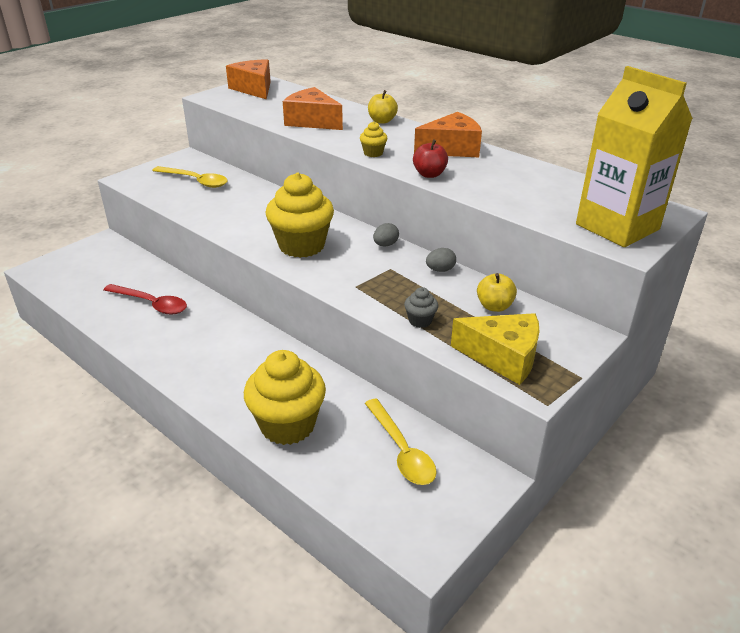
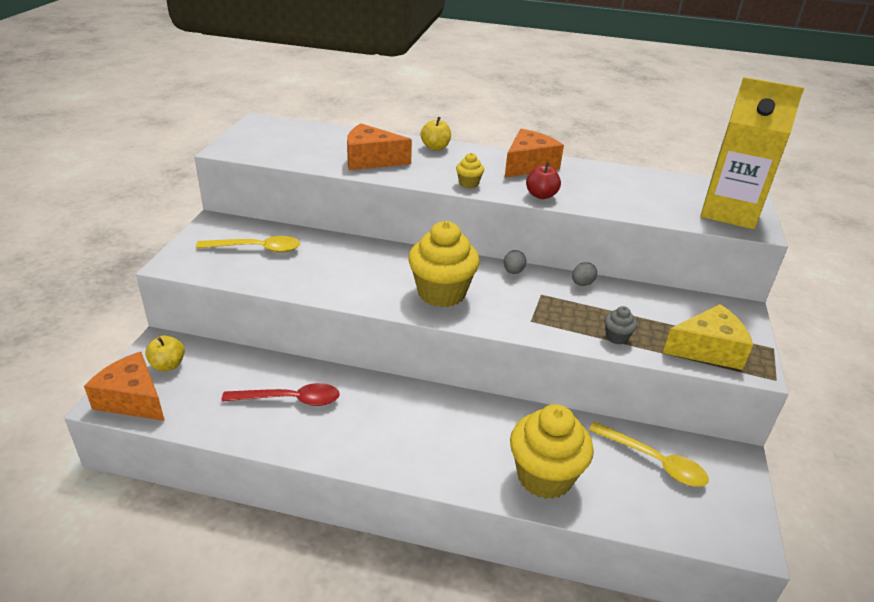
camera: 30 degrees left, 0 degrees up
orange cheese [226,59,271,100] -> orange cheese moved to [84,352,165,421]
yellow apple [477,273,517,312] -> yellow apple moved to [145,336,185,371]

